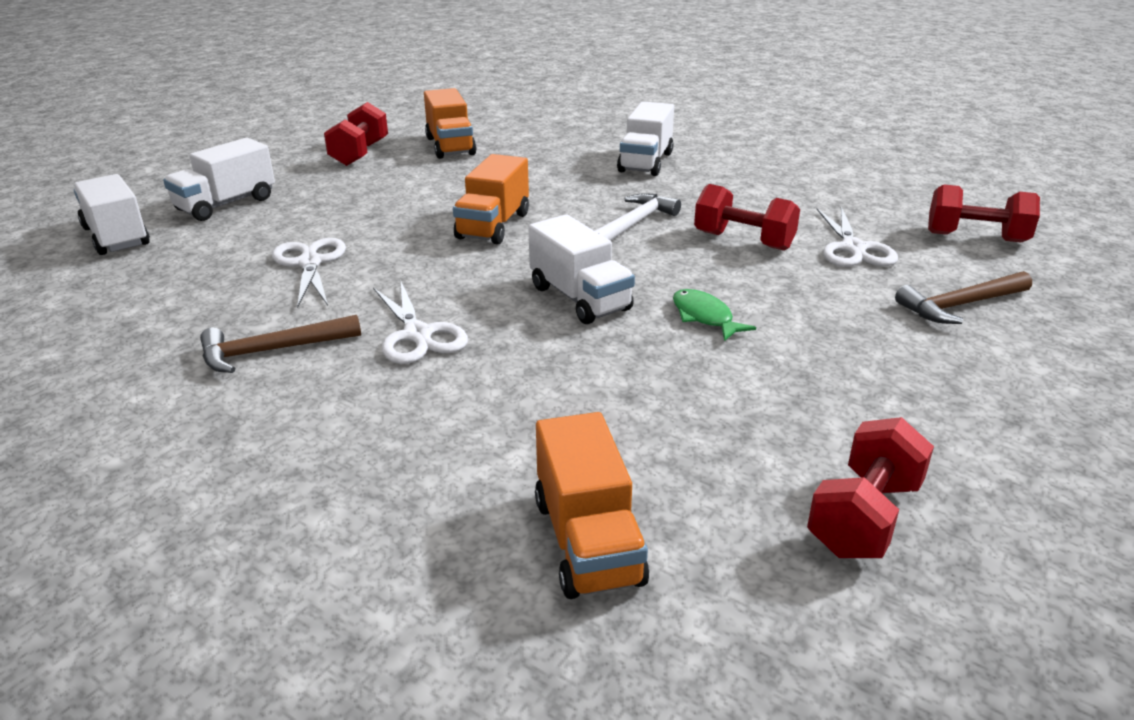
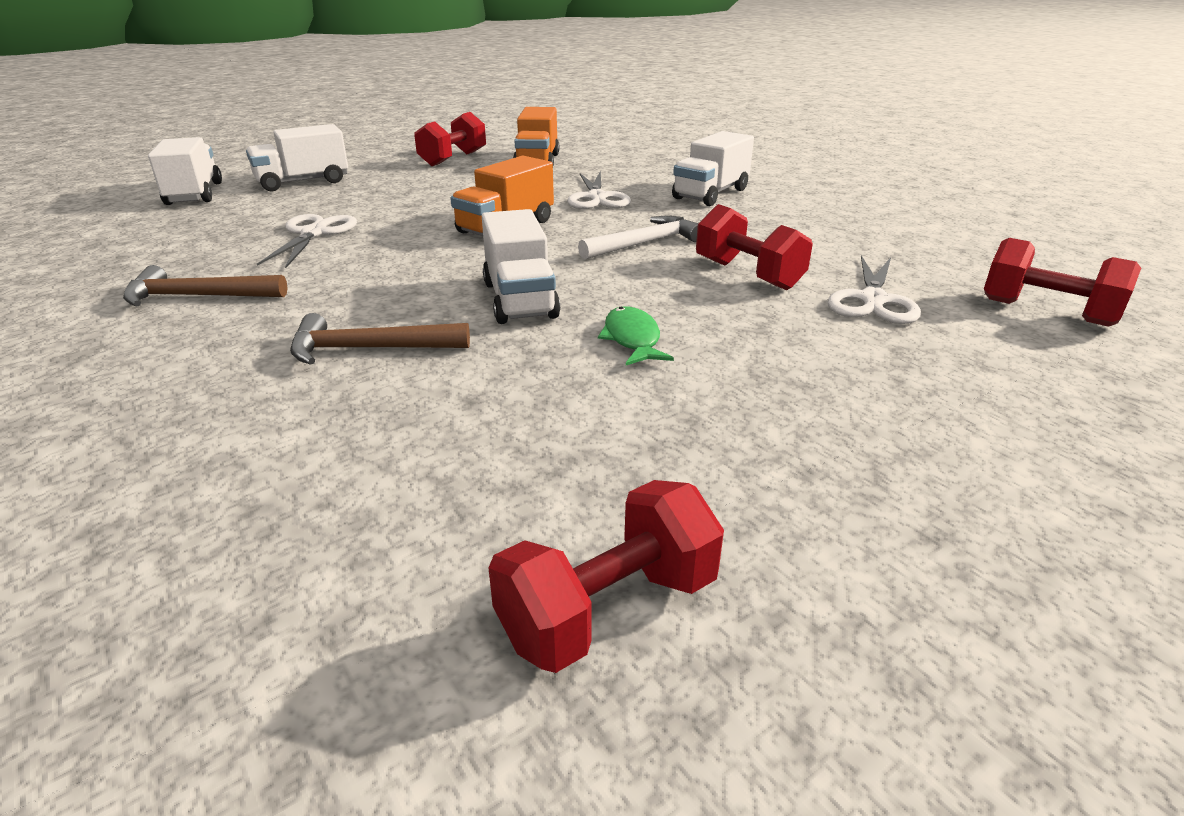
camera: 20 degrees right, 0 degrees up
white scissors [373,282,468,364] -> white scissors moved to [567,171,631,209]
orange truck [535,412,649,599] -> none
brown hammer [895,271,1032,324] -> brown hammer moved to [290,313,470,365]

